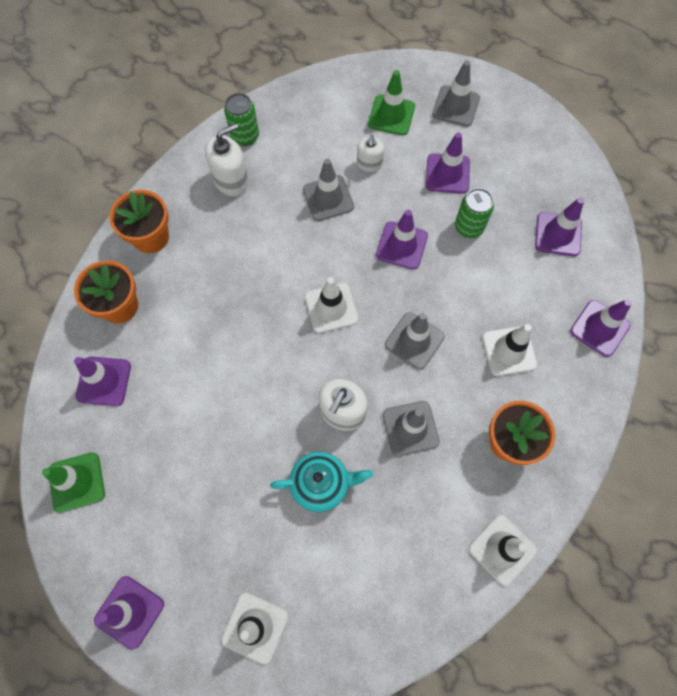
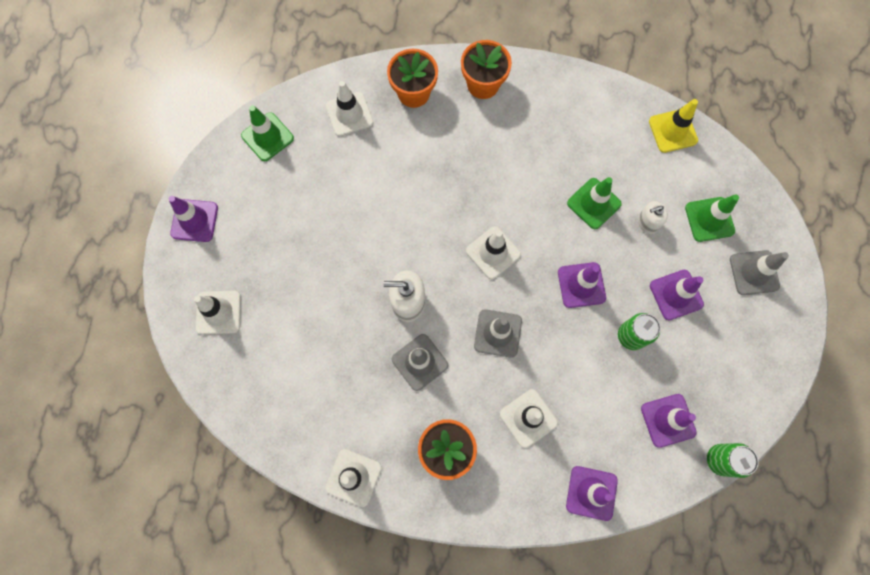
camera: 65 degrees right, 5 degrees up
purple traffic cone [74,356,131,406] -> white traffic cone [326,81,374,136]
white soap dispenser [205,123,249,196] -> none
green can [224,93,259,146] -> green can moved to [707,443,759,478]
turquoise teapot [270,452,373,512] -> none
grey traffic cone [303,159,354,221] -> green traffic cone [567,177,622,229]
none -> yellow traffic cone [649,99,698,153]

